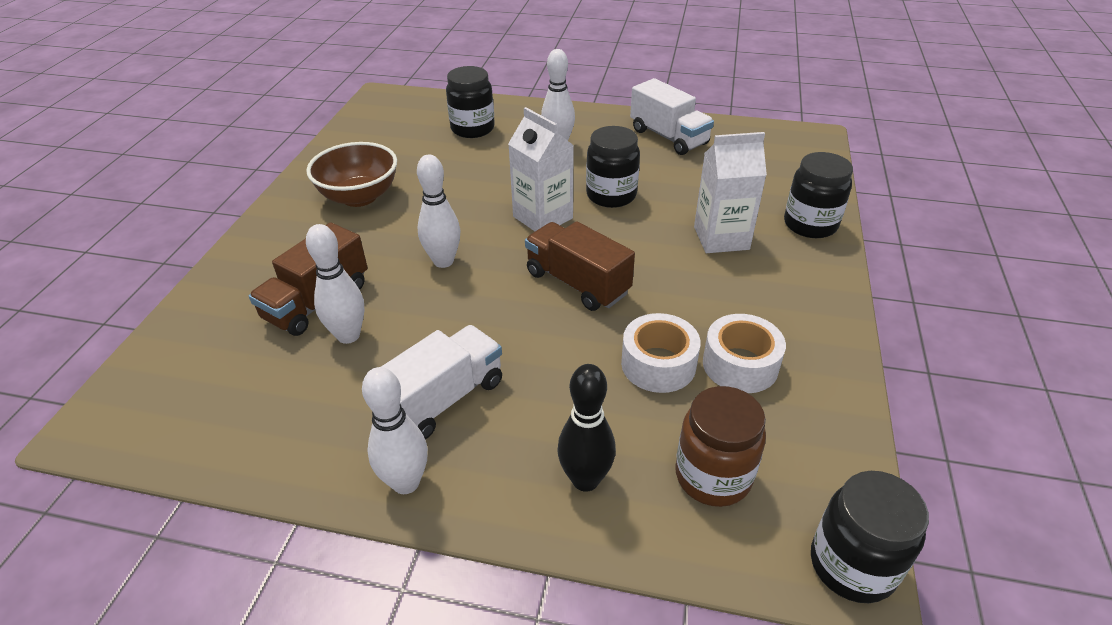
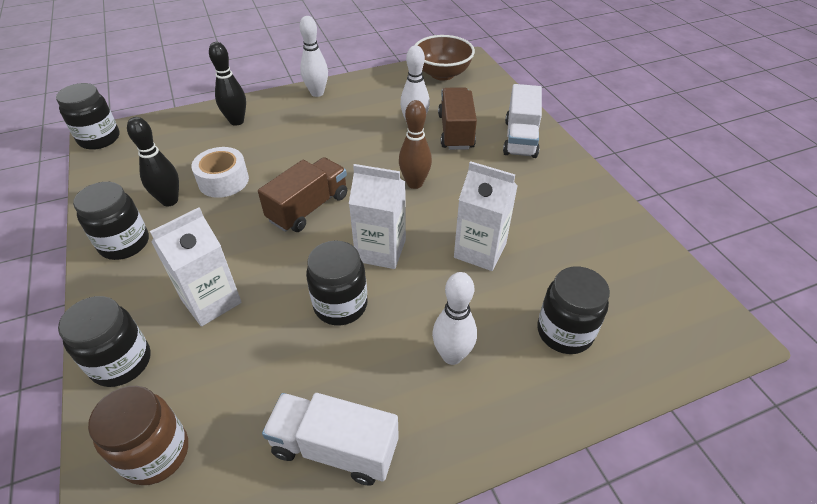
camera: 145 degrees right, 5 degrees up
brown bowl [306,142,397,207] -> brown bowl moved to [415,35,475,81]
white truck [381,325,502,439] -> white truck moved to [503,84,542,158]
white bowling pin [417,154,461,268] -> brown bowling pin [399,100,432,189]
brown truck [525,221,635,311] -> brown truck turned 60 degrees counterclockwise [258,157,347,232]
brown jar [675,386,766,507] -> brown jar moved to [88,386,188,485]
white tape [703,314,786,393] -> black bowling pin [127,117,179,206]
none -> black jar [73,182,149,260]
none -> white carton [454,161,518,271]

